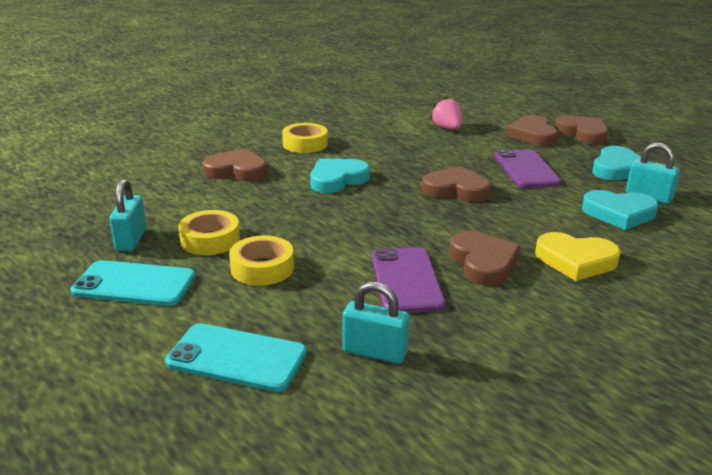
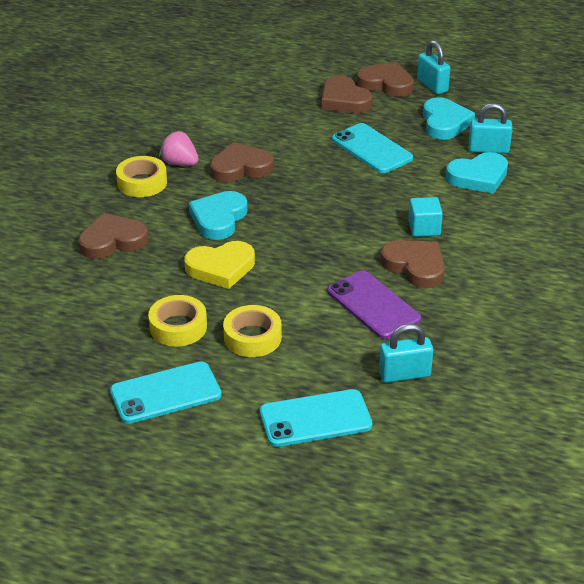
camera: 30 degrees left, 10 degrees up
turquoise padlock [109,179,146,251] -> turquoise padlock moved to [417,40,450,94]
brown heart [422,166,491,202] -> brown heart moved to [210,142,274,183]
pink strawberry [430,97,462,129] -> pink strawberry moved to [159,130,199,165]
purple phone [494,149,562,188] -> turquoise phone [332,123,413,173]
yellow heart [535,232,621,281] -> yellow heart moved to [184,241,255,289]
none -> turquoise cube [408,197,443,237]

